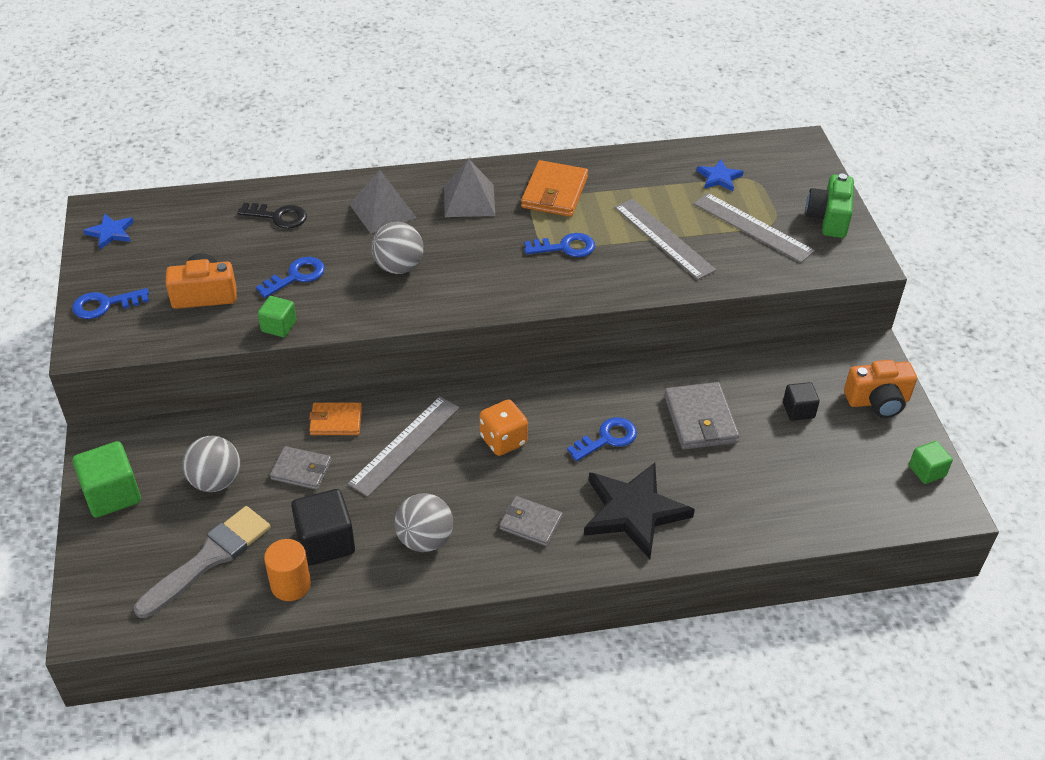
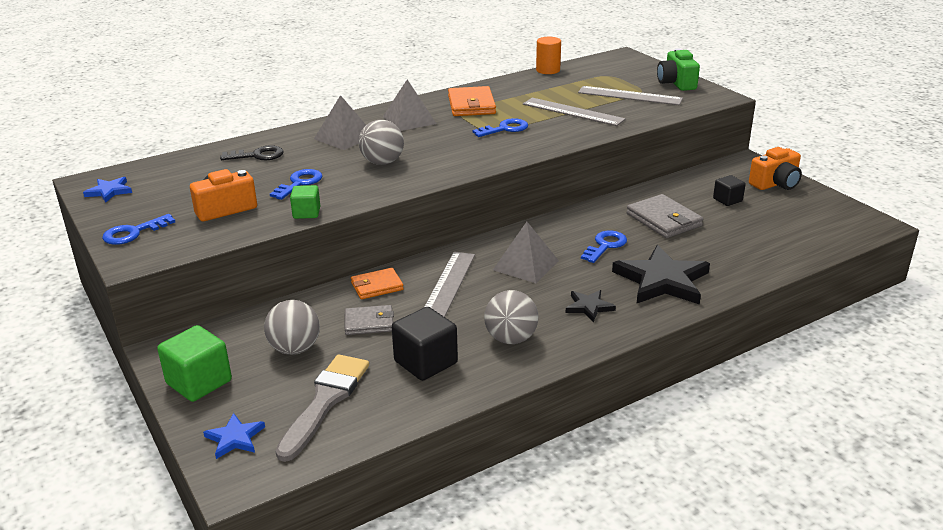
camera: 20 degrees left, 15 degrees down
orange cylinder [264,539,311,601] -> orange cylinder moved to [536,37,561,74]
orange dice [480,399,528,456] -> grey pyramid [493,222,559,283]
grey wallet [499,496,563,546] -> black star [566,290,616,322]
blue star [697,160,744,191] -> blue star moved to [203,413,265,459]
green cube [909,441,953,484] -> none

